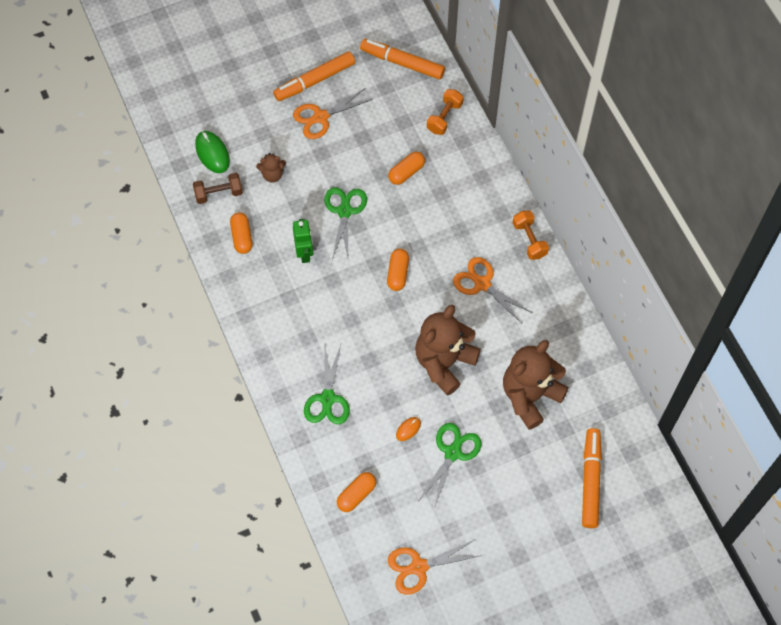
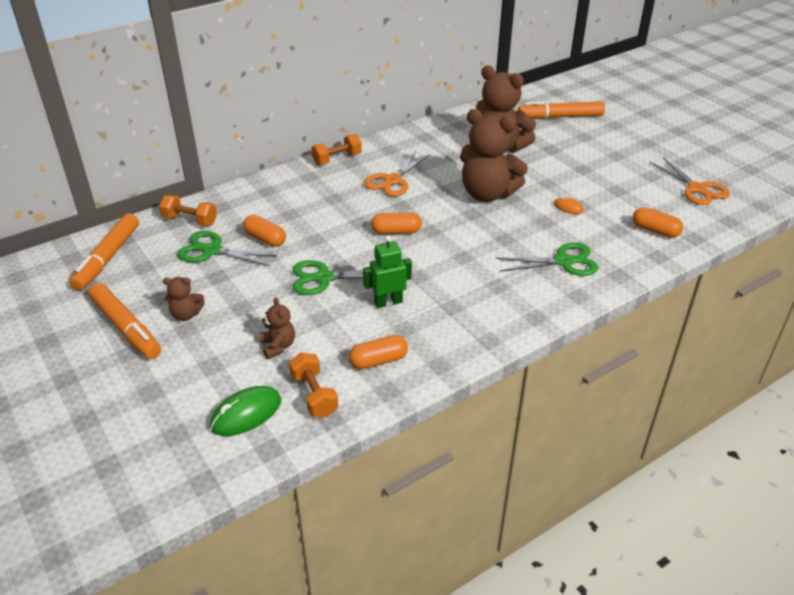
camera: 100 degrees left, 25 degrees down
brown dumbbell [193,173,243,204] -> orange dumbbell [289,352,338,417]
orange scissors [293,89,373,139] -> brown teddy bear [163,277,205,321]
green scissors [419,423,482,509] -> green scissors moved to [177,231,277,266]

